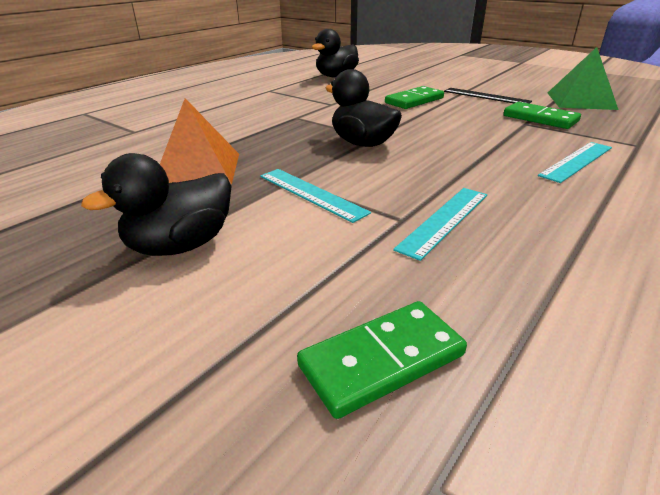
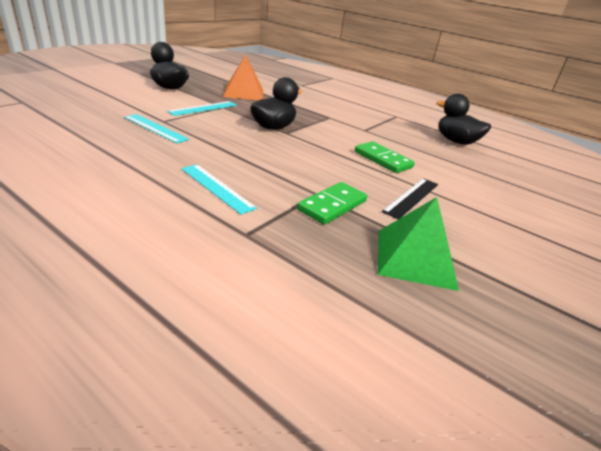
camera: 85 degrees right, 0 degrees up
green domino [297,301,467,419] -> none

